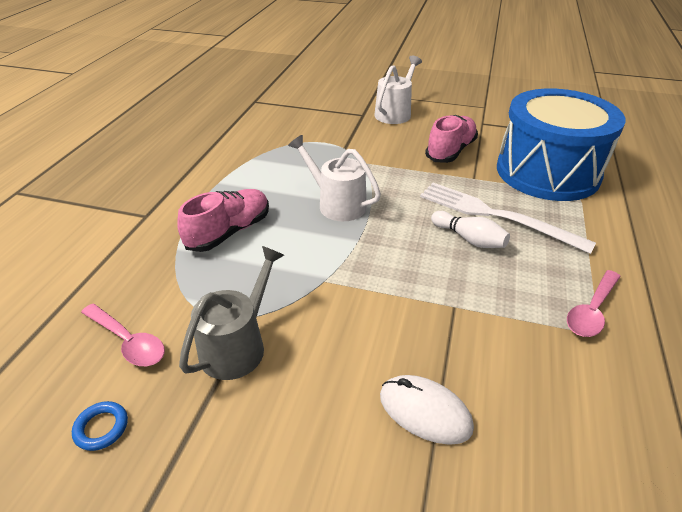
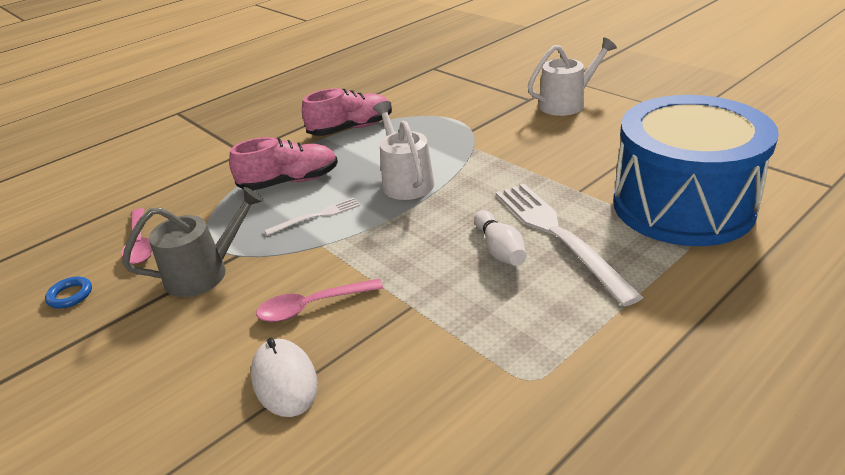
camera: 35 degrees right, 5 degrees down
pink shoe [425,115,478,163] -> pink shoe moved to [302,88,392,136]
pink spoon [567,270,621,337] -> pink spoon moved to [256,278,383,322]
none -> white fork [264,198,360,236]

